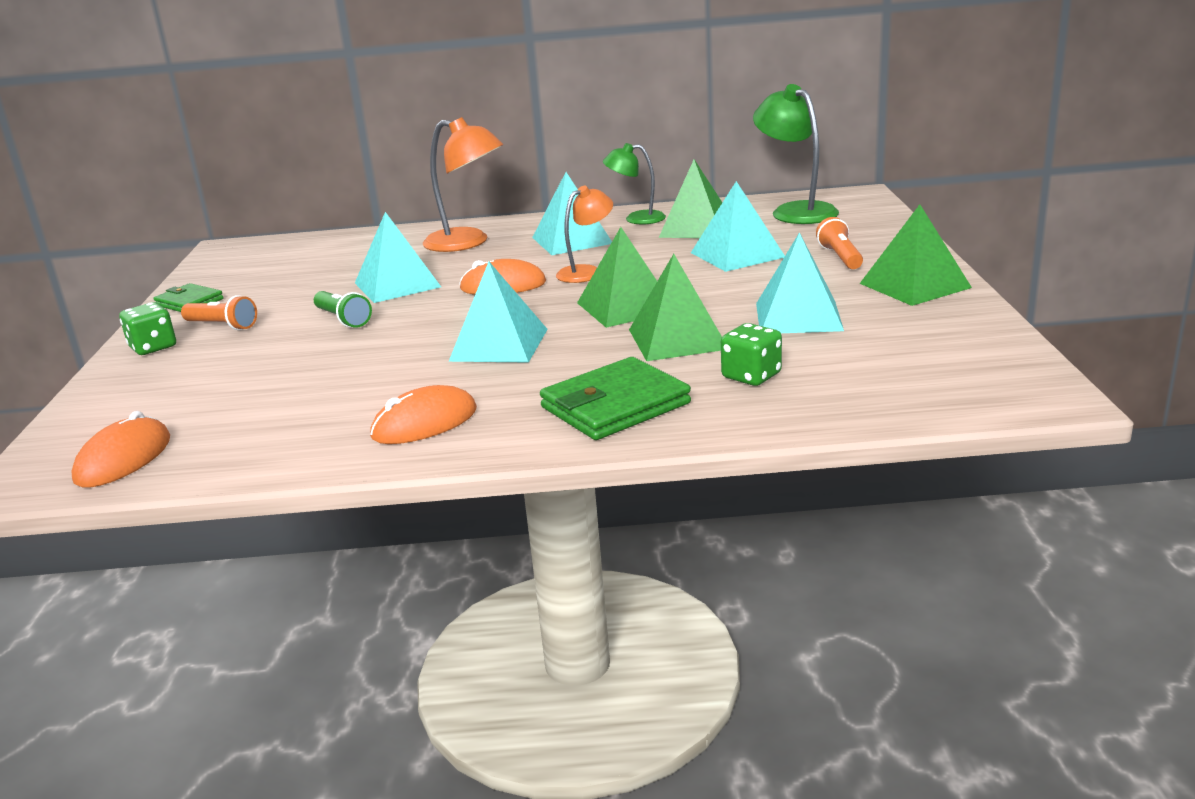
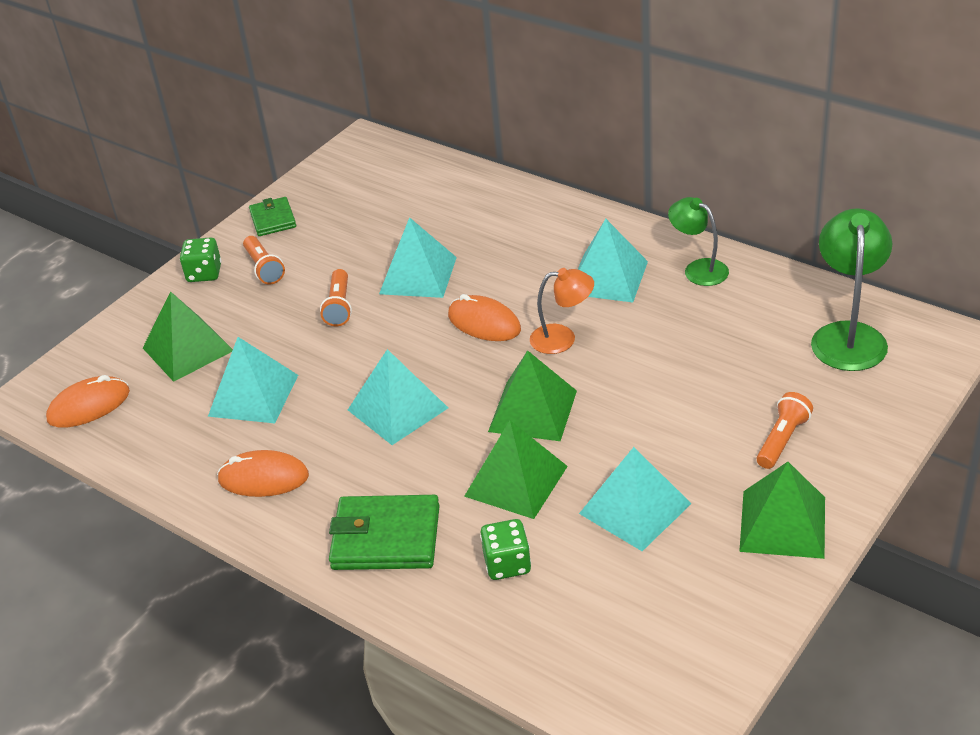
camera: 40 degrees right, 15 degrees up
green flashlight [314,291,372,328] -> orange flashlight [320,269,352,326]
orange lamp [423,117,503,252] -> none
green pyramid [659,160,722,238] -> green pyramid moved to [143,291,233,382]
turquoise pyramid [691,181,785,272] -> turquoise pyramid moved to [208,337,298,423]

